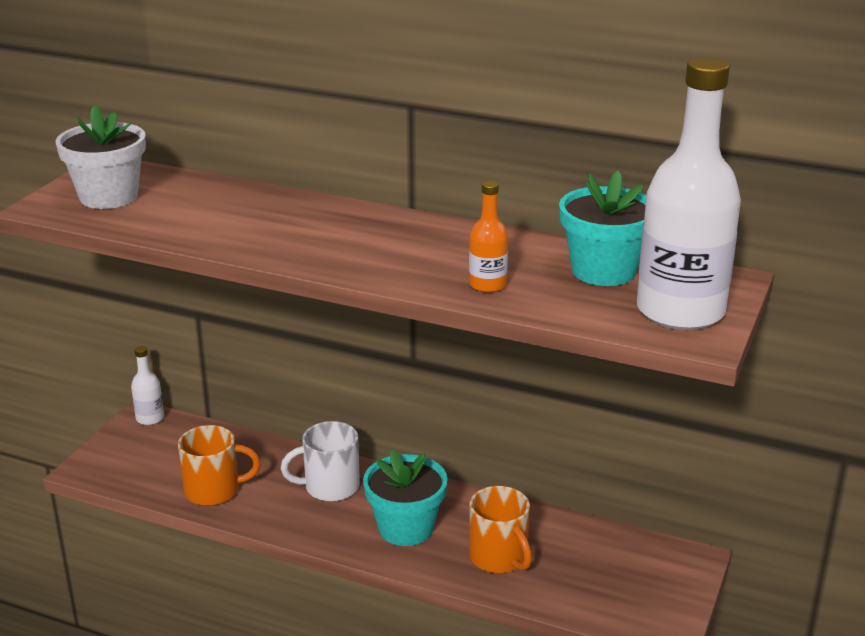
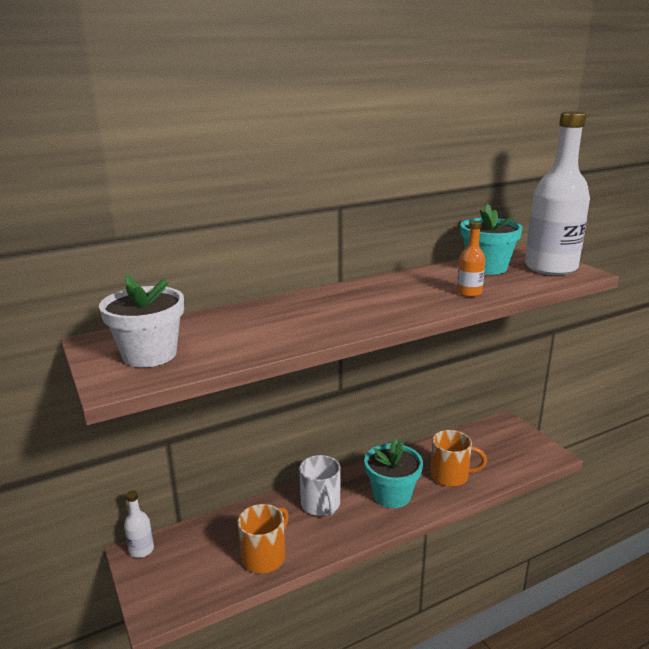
camera: 50 degrees left, 5 degrees down
white mug [281,421,360,502] -> white mug turned 45 degrees counterclockwise [299,455,341,516]

